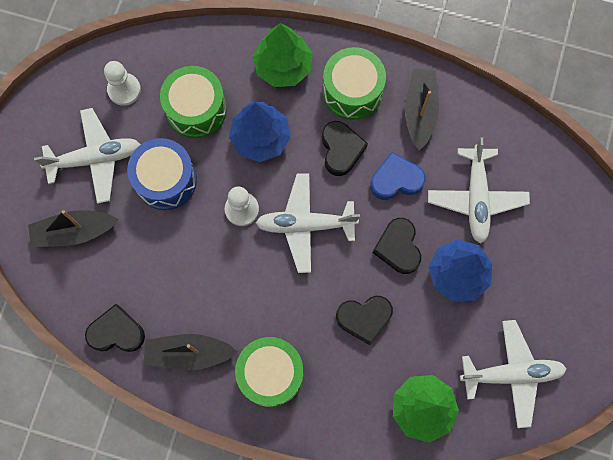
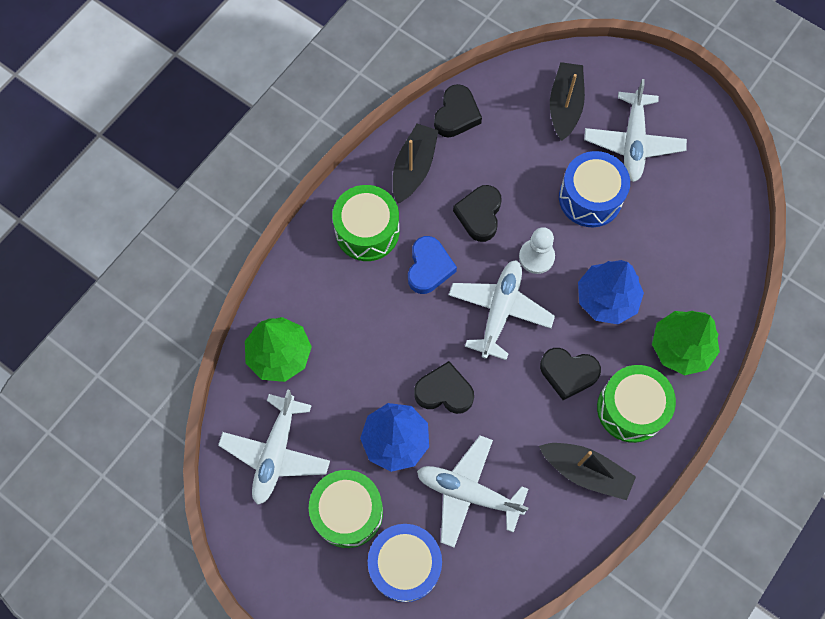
camera: 110 degrees right, 5 degrees down
white pawn [104,61,141,106] -> none
green drum [160,66,227,138] -> green drum moved to [309,470,383,548]
black heart [336,296,393,345] -> black heart moved to [453,185,502,242]
blue heart [370,152,426,200] -> blue heart moved to [408,236,457,294]
none -> blue drum [368,524,442,602]

